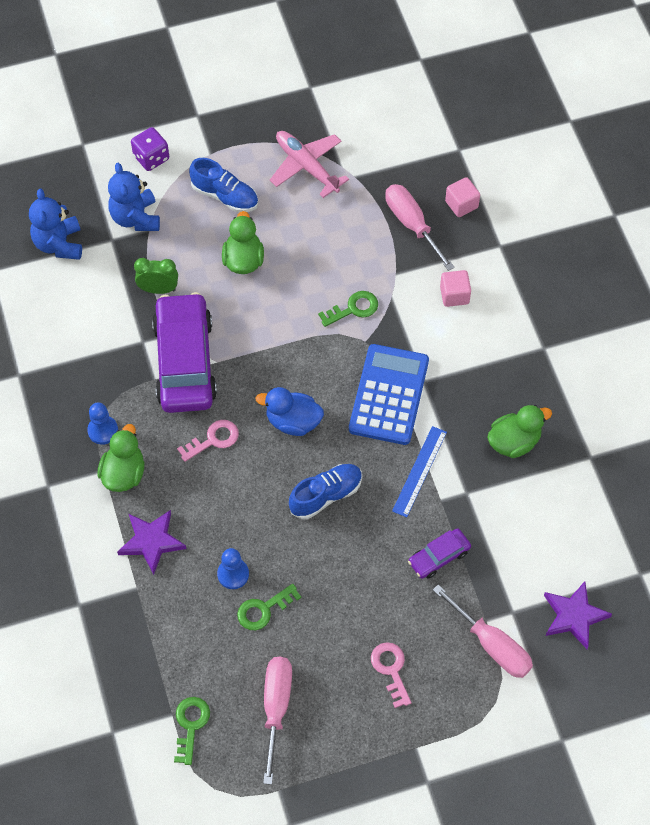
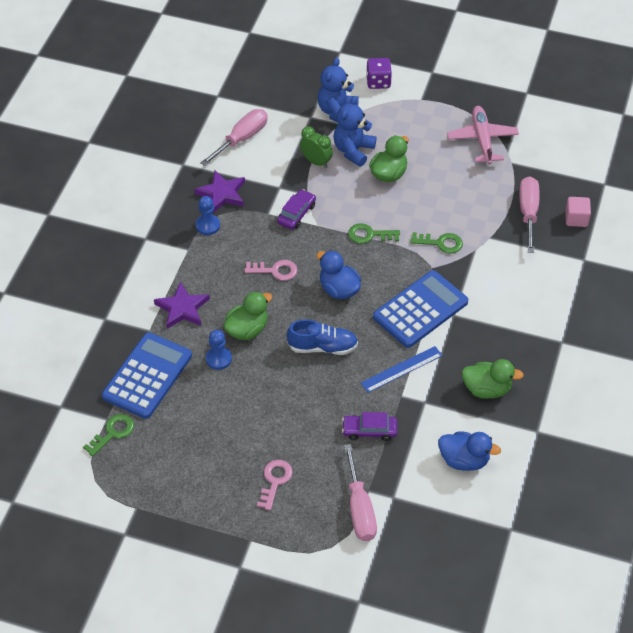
camera: 35 degrees right, 10 degrees down
blue teddy bear [29,189,82,260] -> blue teddy bear moved to [334,96,377,167]
green duck [97,424,144,492] -> green duck moved to [223,291,272,340]
purple car [152,292,217,413] -> purple car [277,189,316,230], size x0.47
blue shoe [189,158,258,212] -> none
green key [237,584,301,630] -> green key moved to [348,223,400,244]
pink screwdriver [263,657,292,785] -> pink screwdriver moved to [200,109,268,166]
pink cube [440,270,471,307] -> none
purple star [544,581,612,649] -> purple star moved to [194,171,245,214]
none -> blue calculator [102,332,192,419]
none -> blue duck [438,432,501,471]

